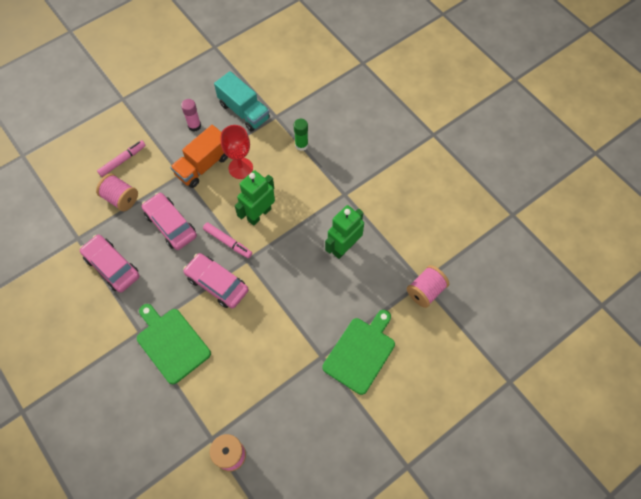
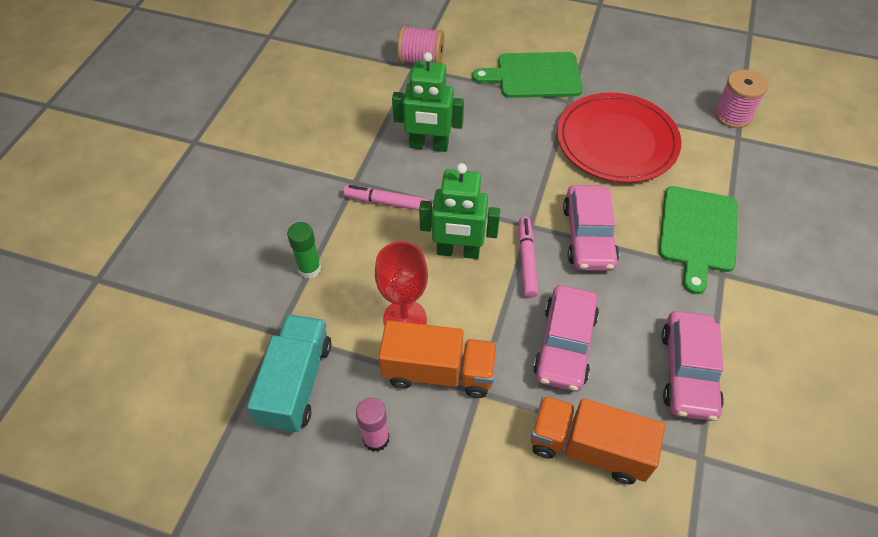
camera: 125 degrees left, 10 degrees down
pink spool [96,174,138,211] -> orange truck [531,396,665,484]
pink marker [97,140,146,177] -> pink marker moved to [343,185,429,211]
none -> red plate [557,93,681,183]

